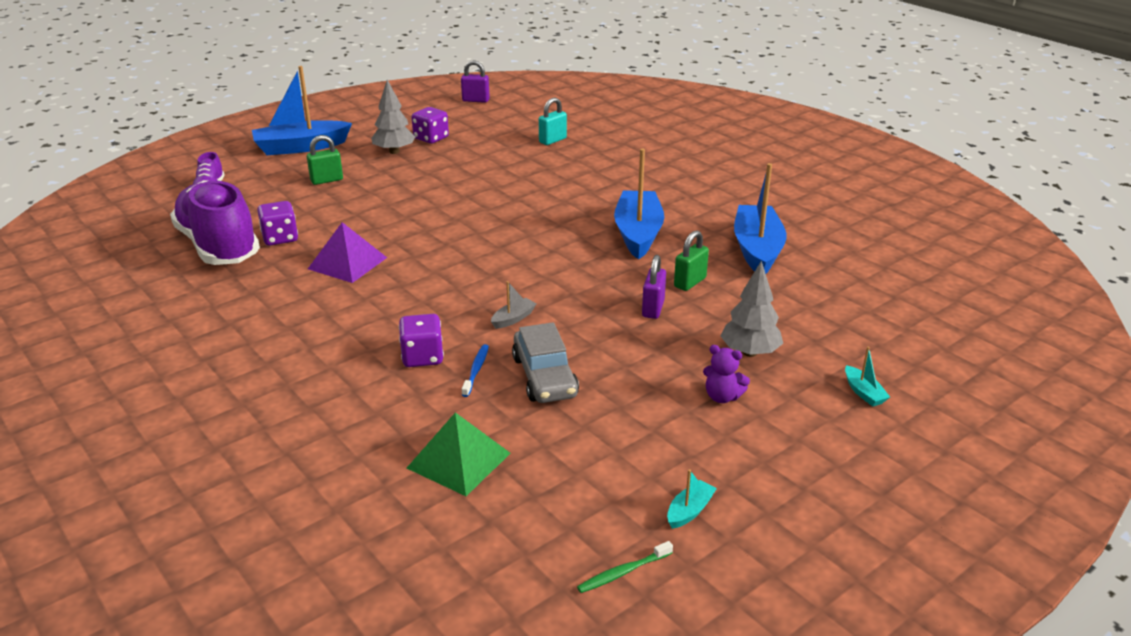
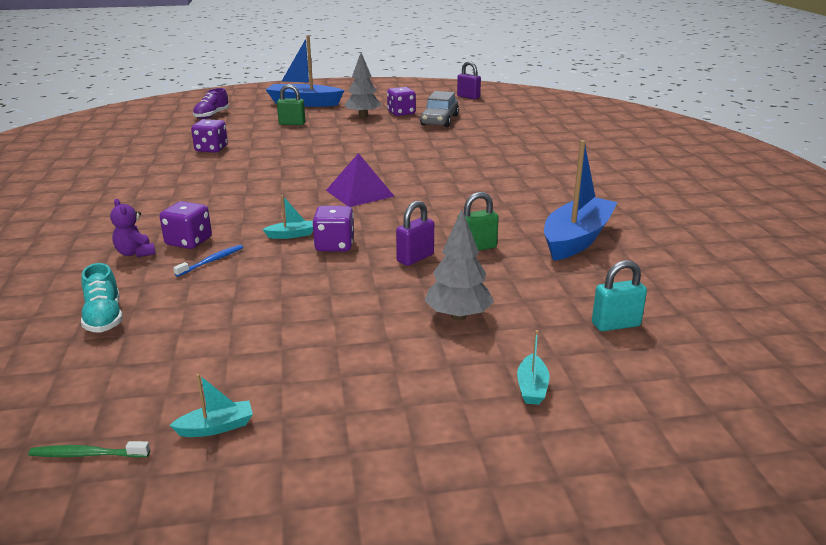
camera: 30 degrees right, 5 degrees down
purple shoe [170,180,260,265] -> none
purple pyramid [308,222,387,283] -> purple pyramid moved to [326,153,395,207]
green pyramid [407,412,511,496] -> turquoise shoe [81,263,123,332]
grey boat [491,281,537,329] -> turquoise boat [262,195,313,239]
grey car [512,322,579,403] -> grey car moved to [420,91,459,127]
turquoise padlock [539,98,567,145] -> turquoise padlock moved to [592,260,647,331]
blue boat [614,149,664,259] -> none
purple teddy bear [703,345,750,403] -> purple teddy bear moved to [110,199,156,257]
none -> purple dice [312,206,354,251]

